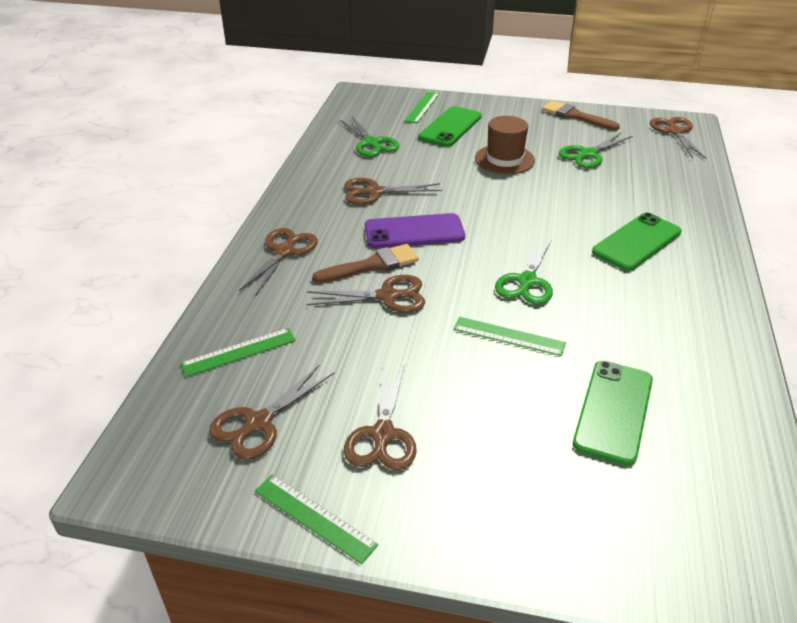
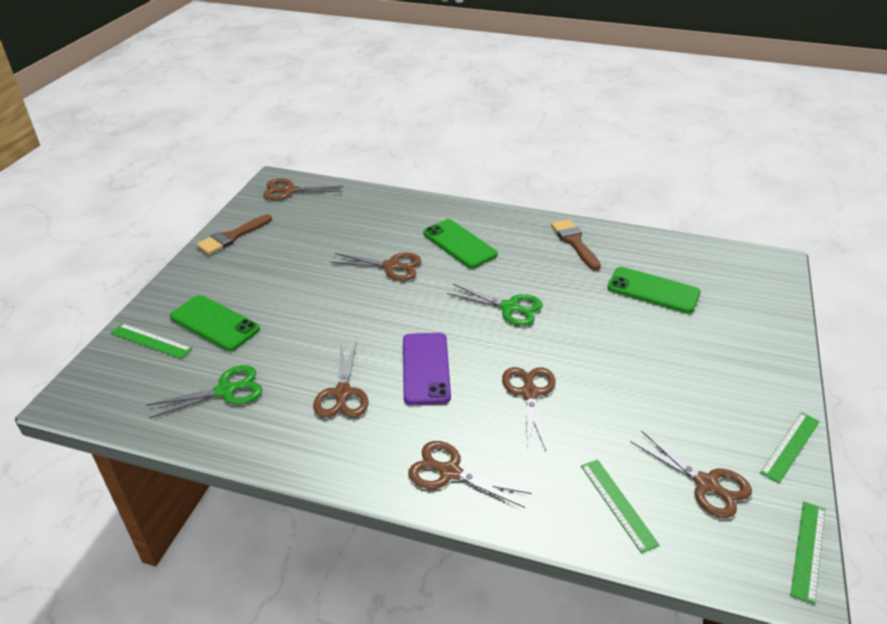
camera: 85 degrees left, 0 degrees up
brown brush [312,244,419,283] -> brown brush moved to [551,219,601,270]
brown scissors [344,366,417,470] -> brown scissors moved to [330,253,421,281]
green ruler [453,317,566,356] -> green ruler moved to [791,502,826,605]
brown hat [475,116,535,174] -> none
green scissors [559,132,633,168] -> none

